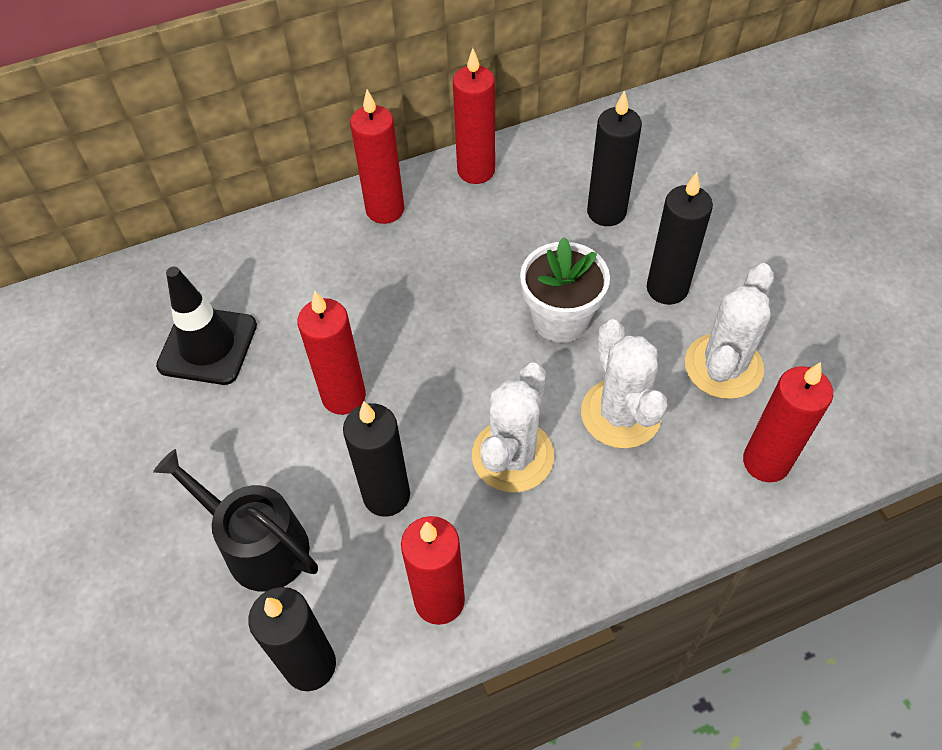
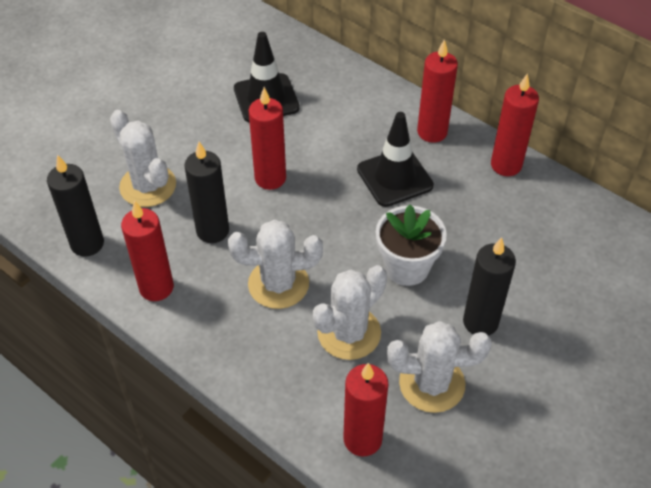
camera: 60 degrees right, 5 degrees down
black watering can [153,449,318,592] -> white cactus [110,110,176,207]
black candle [587,90,642,226] -> none
none -> black traffic cone [357,112,434,207]

